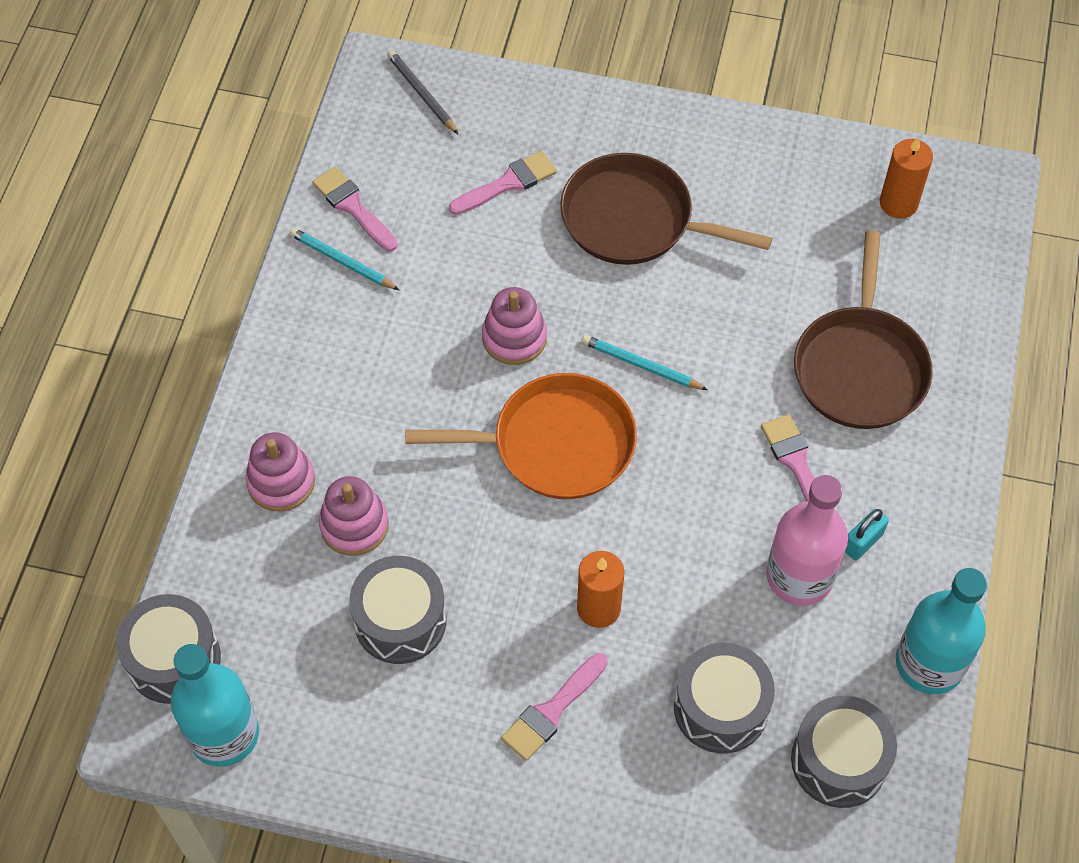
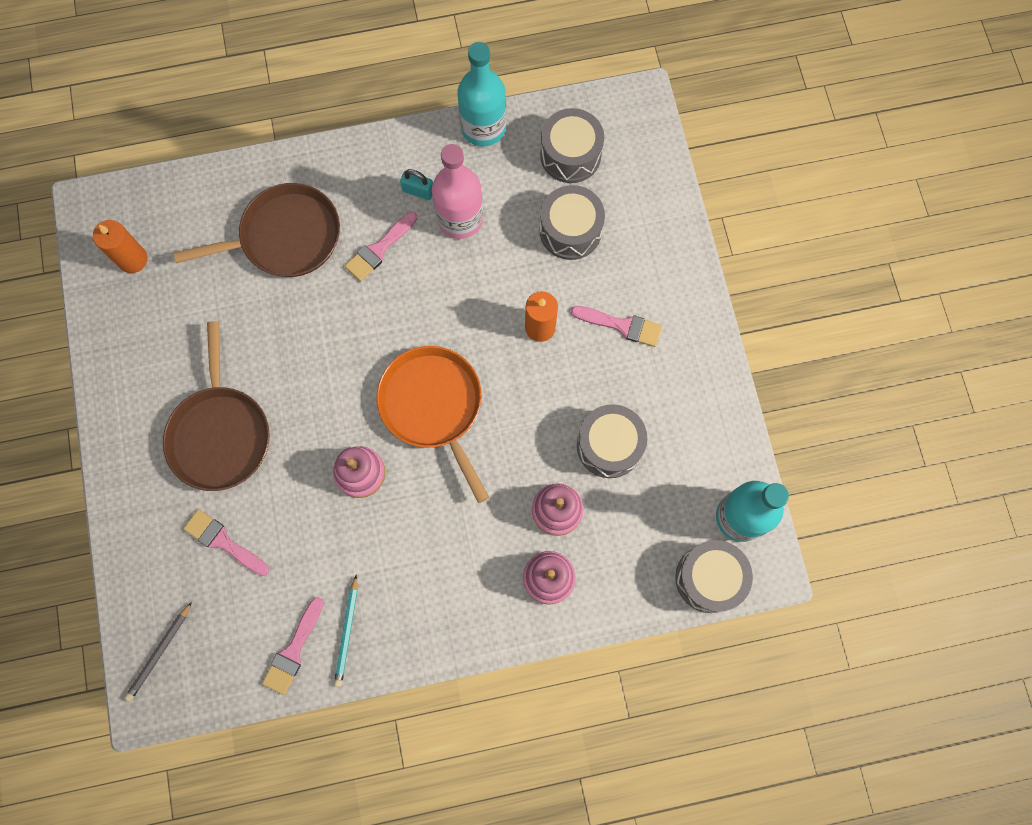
camera: 115 degrees left, 15 degrees up
turquoise pencil [581,335,708,390] -> none

